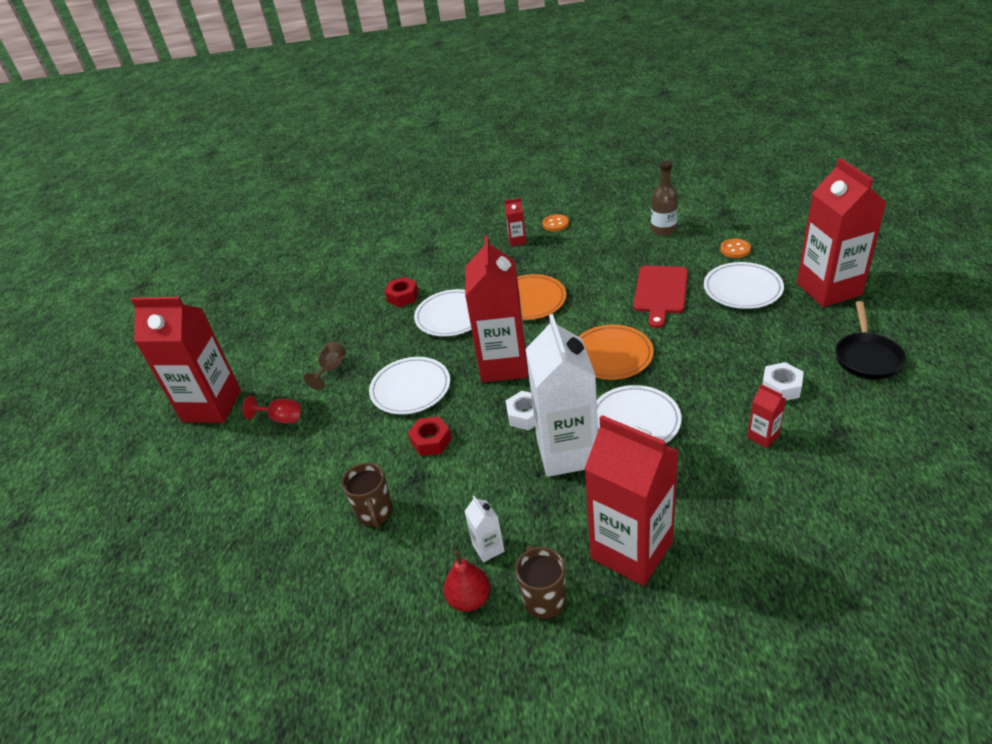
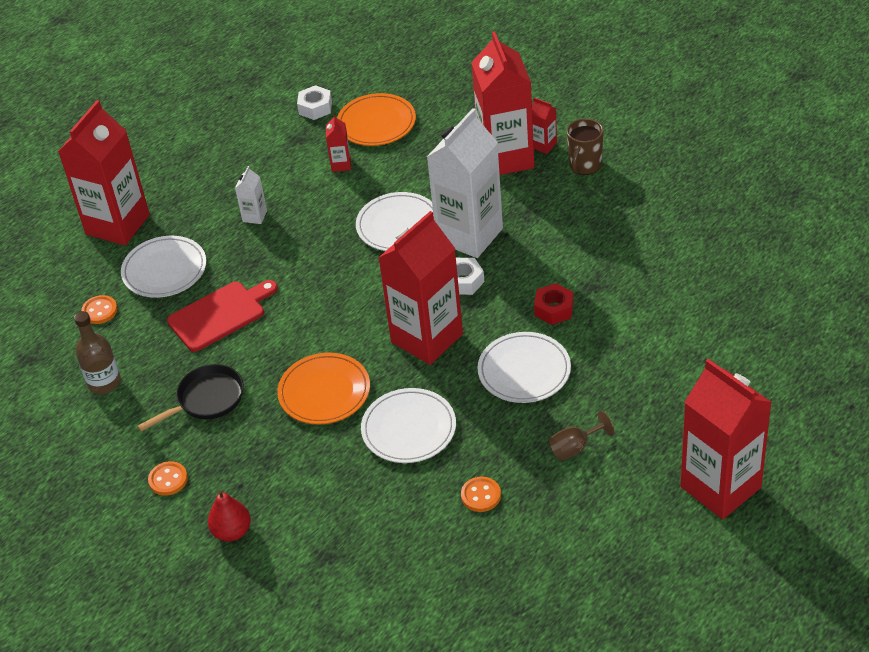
camera: 140 degrees left, 5 degrees up
red goblet [242,396,301,424] -> none
brown mug [341,462,393,529] -> none
red nut [385,277,419,307] -> none
red pear [444,551,490,612] -> red pear moved to [208,490,251,542]
white carton [464,496,505,562] -> white carton moved to [235,166,267,224]
red carton [504,198,526,246] -> red carton moved to [532,98,557,154]
orange plate [578,325,654,380] -> orange plate moved to [337,93,416,146]
white nut [762,362,804,400] -> white nut moved to [297,85,332,120]
black pan [836,301,906,379] -> black pan moved to [137,364,244,432]
none -> orange button [461,477,501,512]

